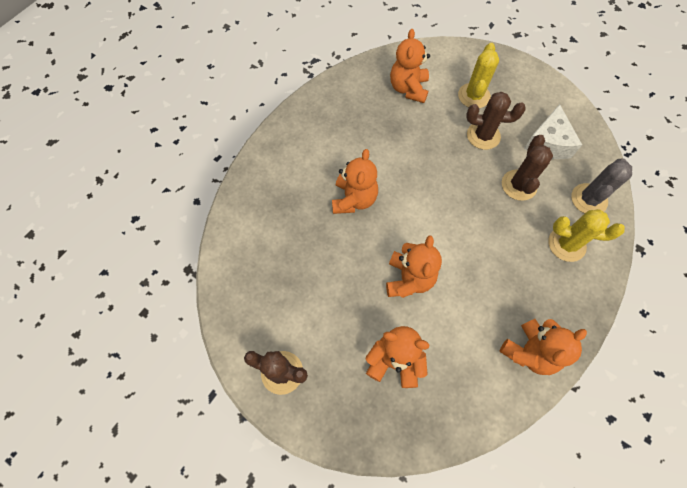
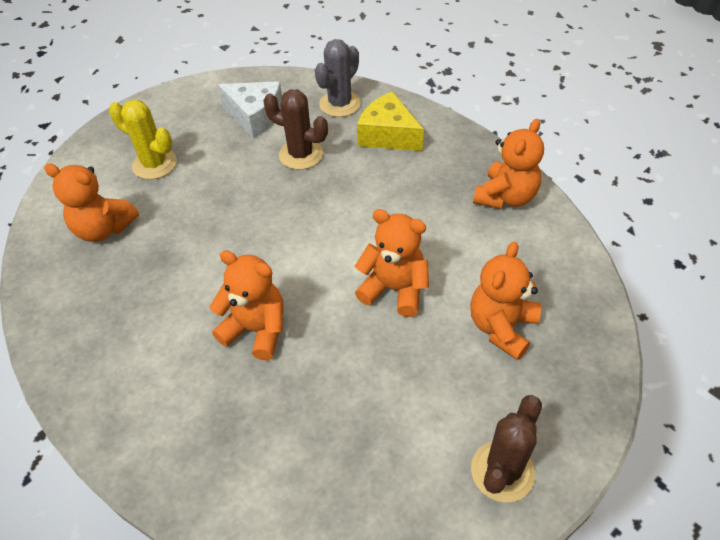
camera: 75 degrees left, 15 degrees down
brown cactus [466,92,526,150] -> none
orange teddy bear [499,319,587,375] -> orange teddy bear turned 60 degrees clockwise [473,119,544,209]
yellow cactus [548,209,625,262] -> yellow cheese [357,91,424,151]
grey cactus [571,159,632,213] -> grey cactus turned 75 degrees clockwise [315,39,361,117]

